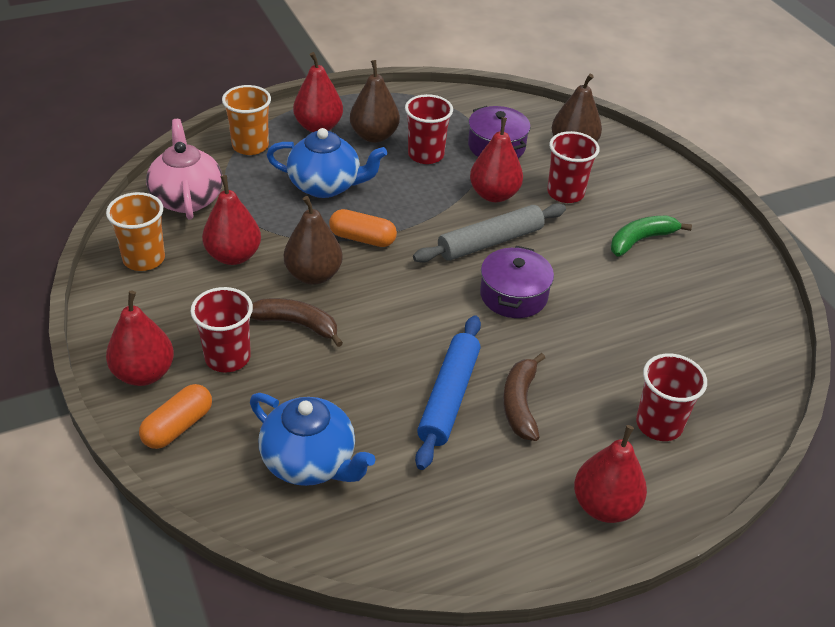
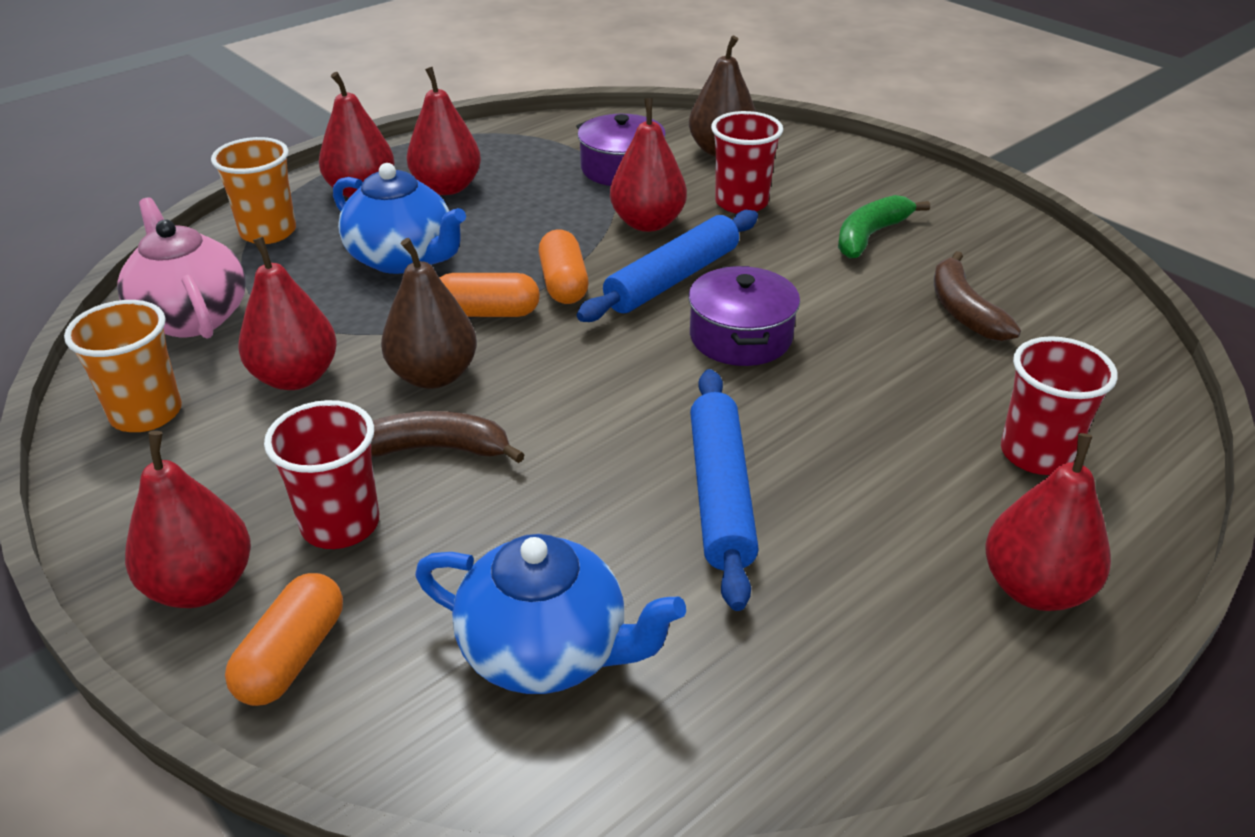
camera: 15 degrees left, 5 degrees down
blue teapot [267,128,387,198] -> blue teapot turned 45 degrees clockwise [333,163,466,274]
brown pear [350,60,400,143] -> red pear [407,67,481,195]
red cup [405,94,453,164] -> none
grey rolling pin [413,203,566,263] -> blue rolling pin [577,210,758,322]
brown banana [503,353,545,441] -> brown banana moved to [934,251,1021,341]
none -> orange capsule [539,229,589,304]

